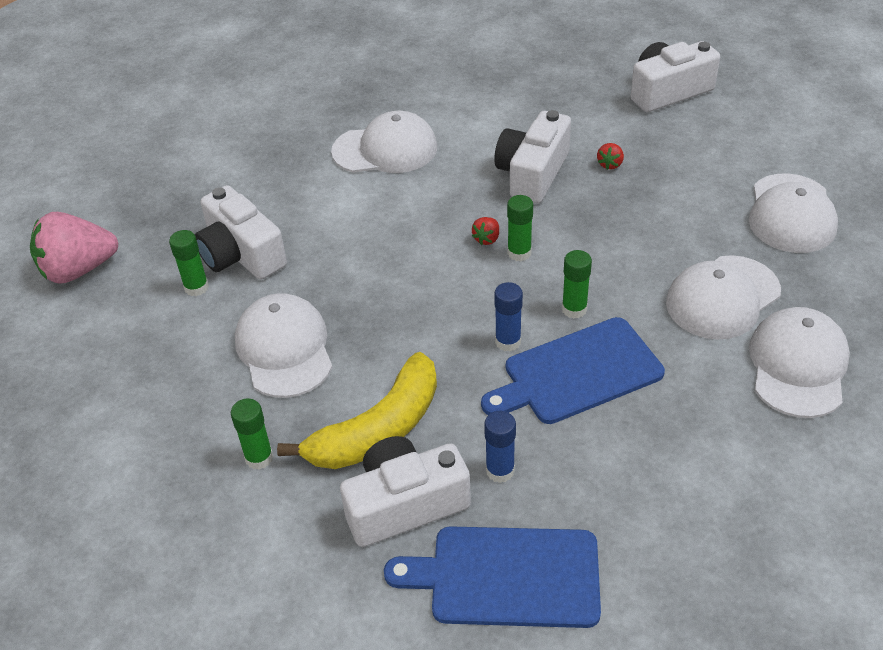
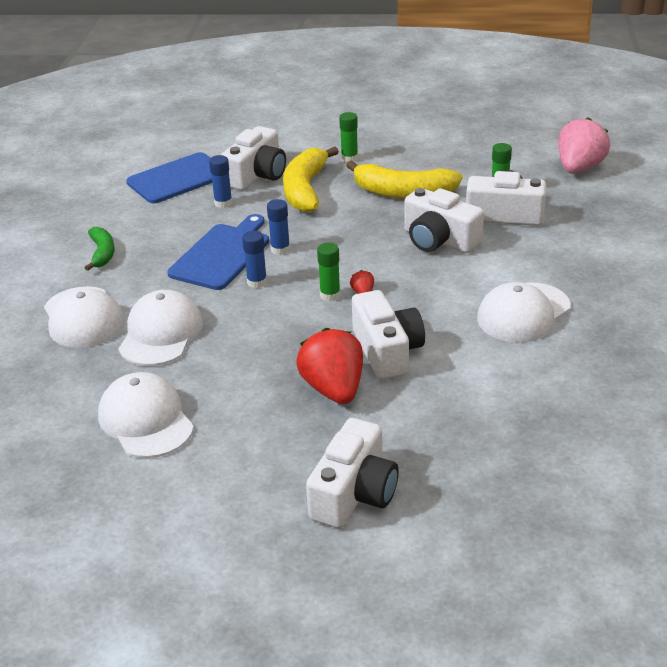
camera: 140 degrees right, 10 degrees down
white cap [235,293,333,398] -> yellow banana [346,160,463,199]
green glue stick [562,250,592,319] -> blue glue stick [242,231,267,288]
red strawberry [597,143,624,170] -> red strawberry [296,328,363,404], size x2.45
none -> green banana [85,227,114,271]
none -> white camera [404,188,484,253]

